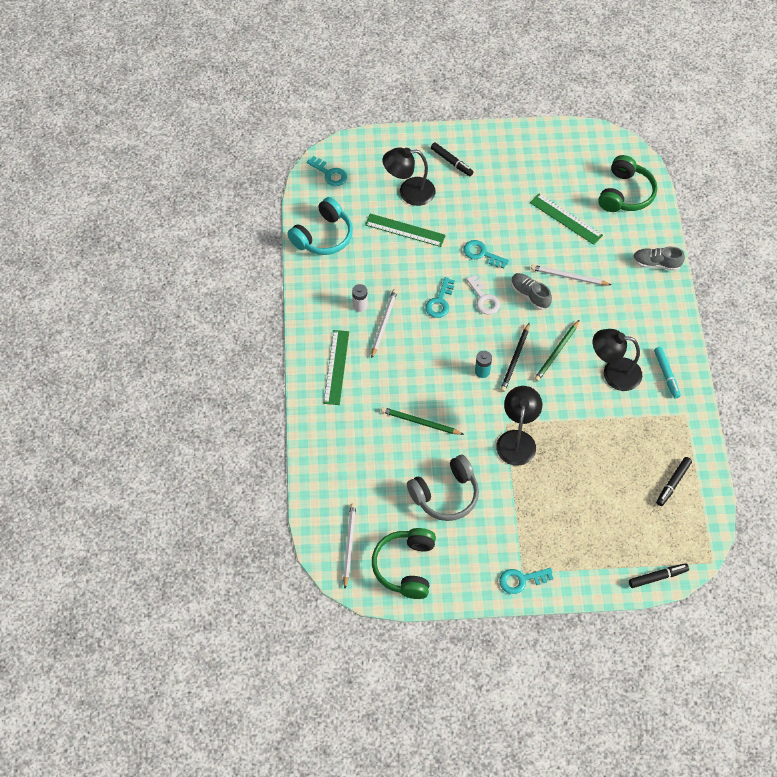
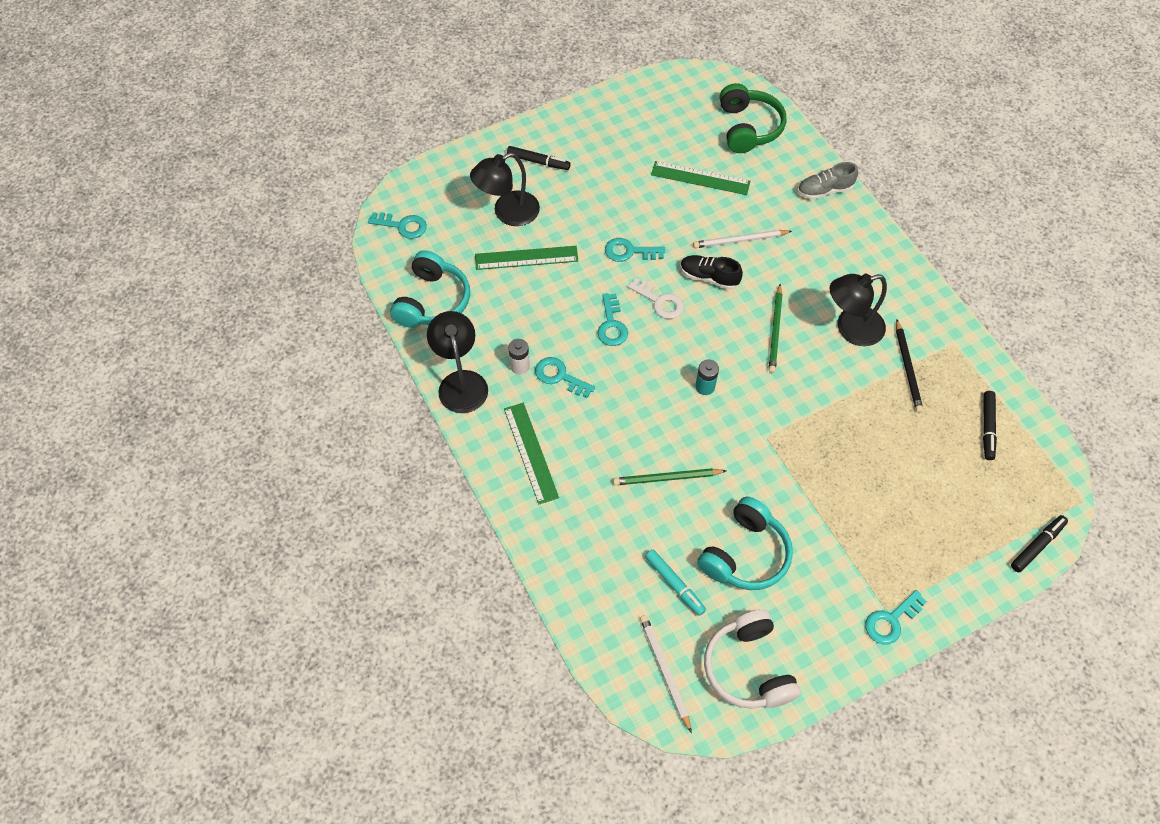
camera: 25 degrees left, 0 degrees up
white pencil [371,289,398,359] -> turquoise key [535,357,595,398]
green headphones [372,528,436,599] -> white headphones [704,609,801,709]
grey headphones [407,455,479,521] -> turquoise headphones [697,497,793,590]
black lamp [496,386,542,466] -> black lamp moved to [427,311,488,413]
black pencil [500,323,529,392] -> black pencil moved to [896,319,923,413]
grey shoe [511,273,552,310] -> black shoe [680,255,743,290]
turquoise marker [654,347,681,398] -> turquoise marker moved to [645,549,706,616]

